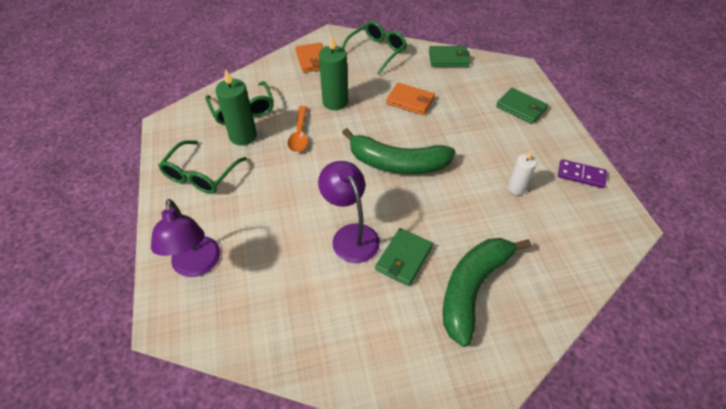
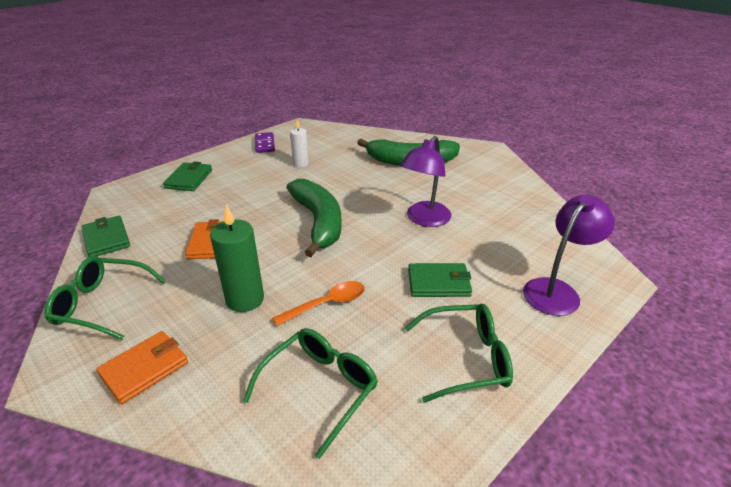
camera: 120 degrees left, 15 degrees down
green candle [216,69,257,146] -> none
green wallet [375,228,433,286] -> green wallet moved to [408,263,472,297]

